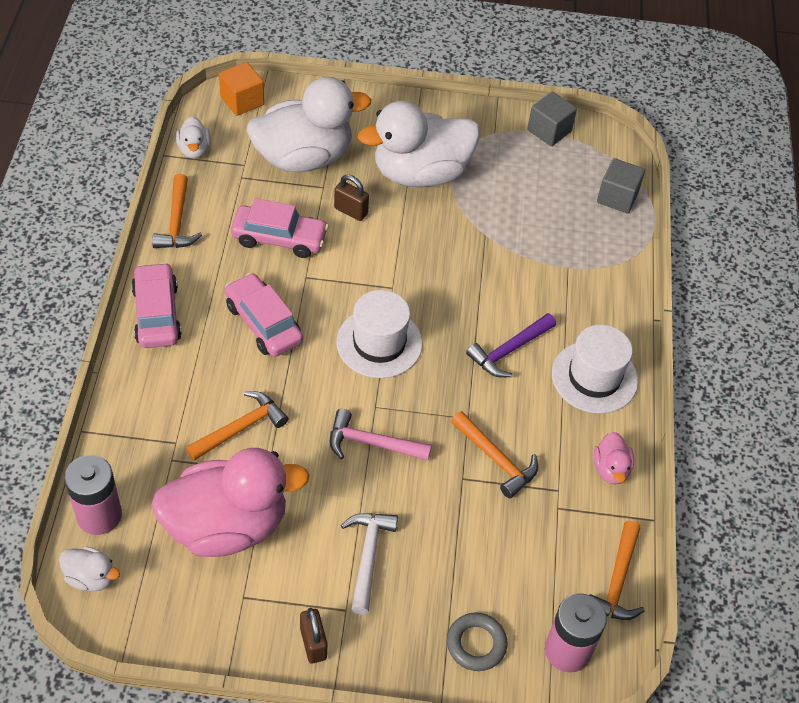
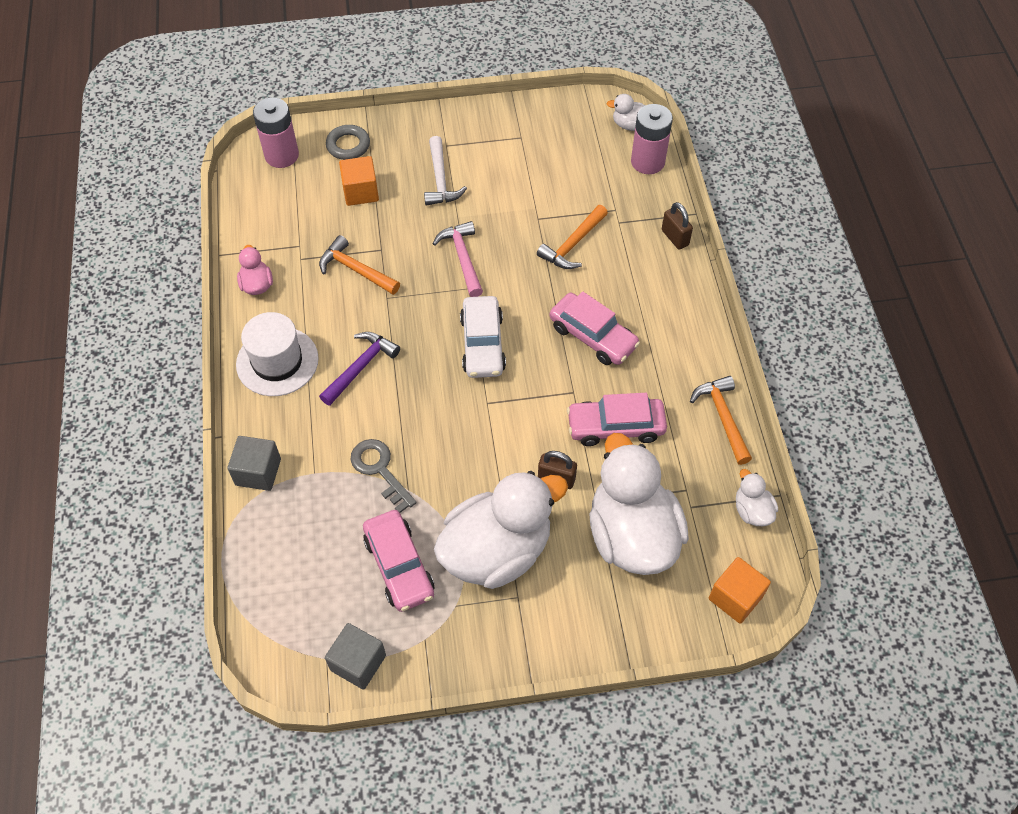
camera: 170 degrees right, 5 degrees up
pink car [131,262,182,348] -> pink car moved to [363,510,434,612]
pink duck [151,448,310,557] -> none
white duck [247,77,371,172] -> white duck turned 105 degrees clockwise [589,433,689,575]
brown padlock [300,608,327,663] -> brown padlock moved to [662,202,693,250]
pink hammer [330,409,432,461] -> pink hammer turned 105 degrees counterclockwise [433,221,483,297]
white hat [336,290,423,378] -> white car [460,296,506,378]
orange hammer [590,521,645,620] -> none
grey cube [597,158,645,214] -> grey cube moved to [227,436,281,491]
none -> orange cube [339,156,379,206]
none -> grey key [351,439,417,513]

